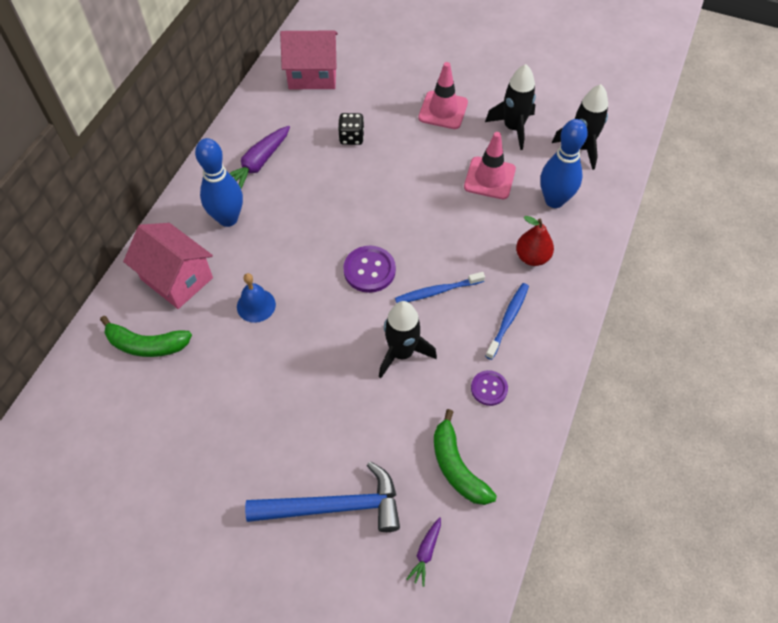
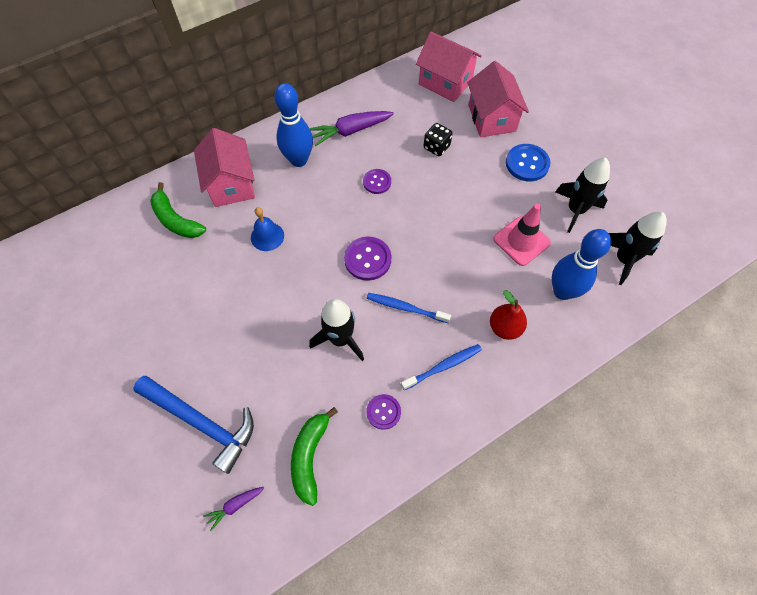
camera: 35 degrees right, 5 degrees up
pink traffic cone [418,62,468,129] -> blue button [506,144,550,181]
none -> purple button [363,169,391,194]
none -> pink house [467,61,529,137]

